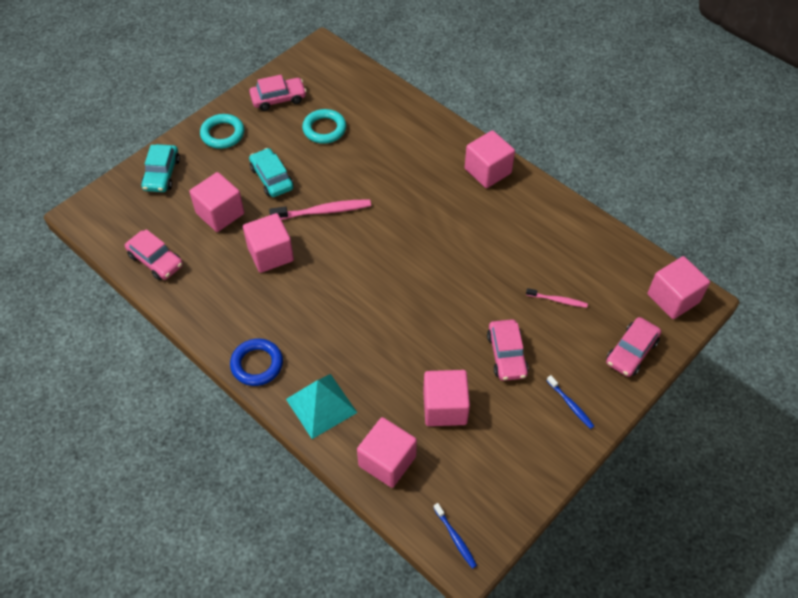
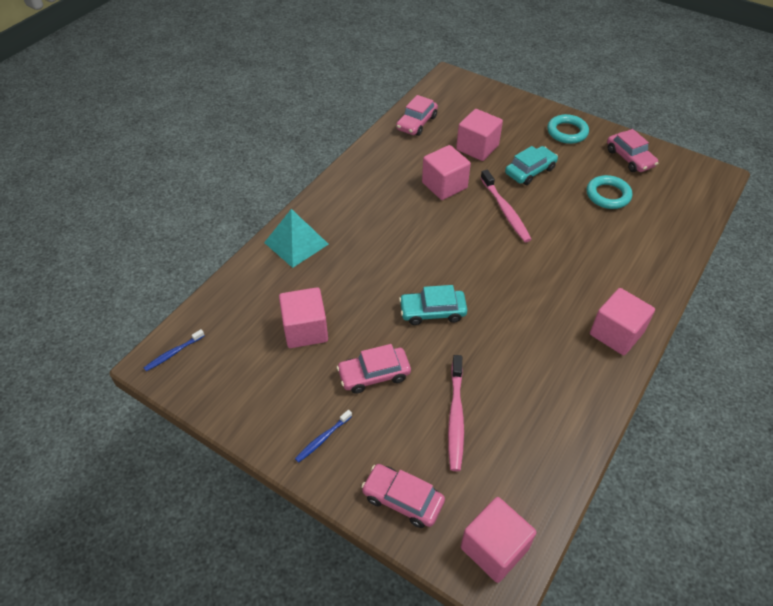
camera: 80 degrees right, 5 degrees down
turquoise car [141,144,180,192] -> turquoise car moved to [399,285,467,325]
blue ring [230,338,283,386] -> none
pink cube [357,417,417,488] -> none
pink toothbrush [526,288,588,308] -> pink toothbrush [448,355,464,471], size x1.75

